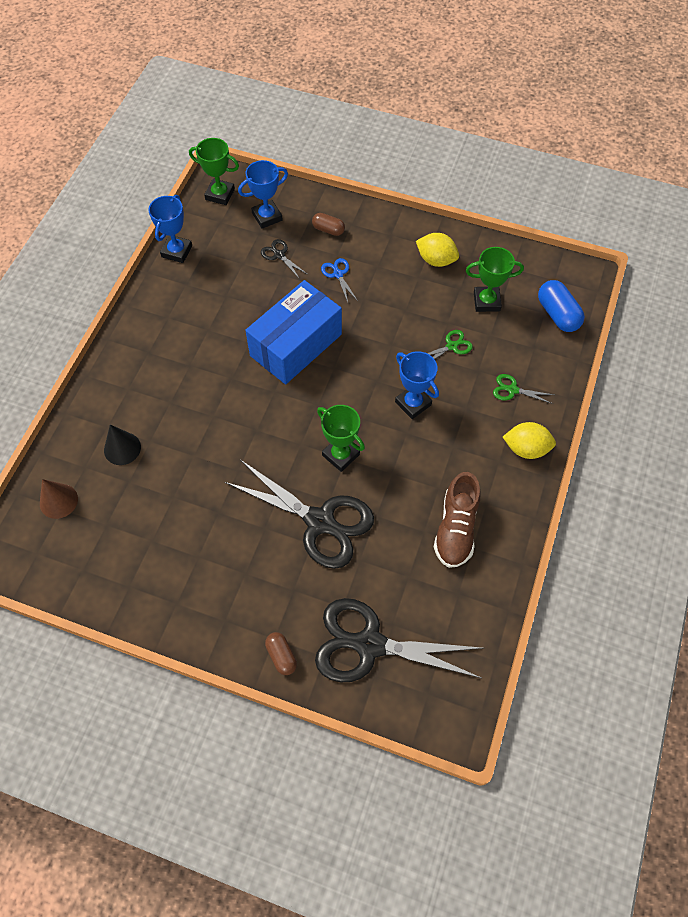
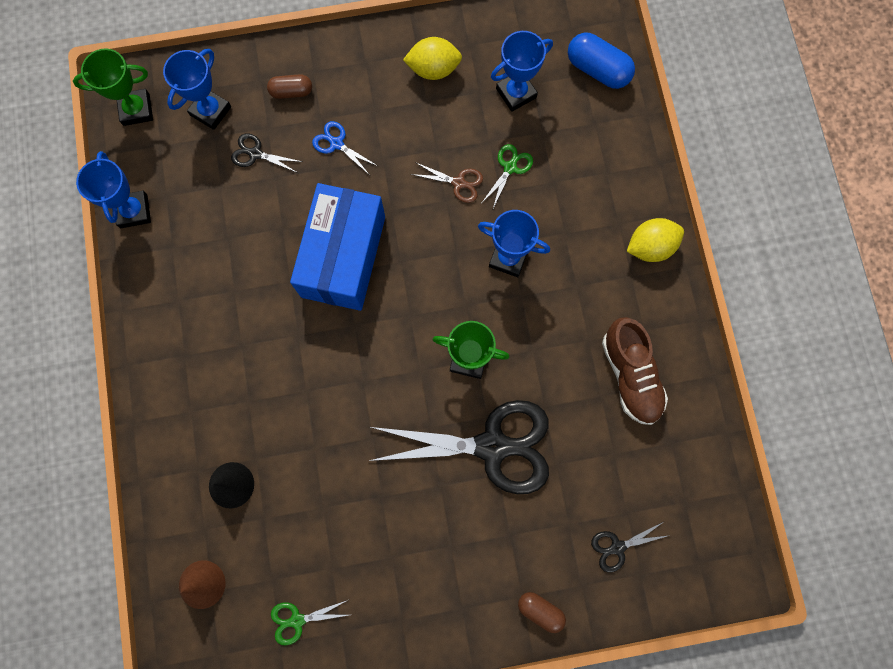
camera: 30 degrees left, 15 degrees up
black scissors [315,598,483,682] -> black scissors [591,521,670,572], size x0.42
green trophy [466,247,524,312] -> blue trophy [491,31,553,112]
green scissors [493,374,553,404] -> green scissors moved to [271,600,348,646]
none -> brown scissors [411,162,483,203]

